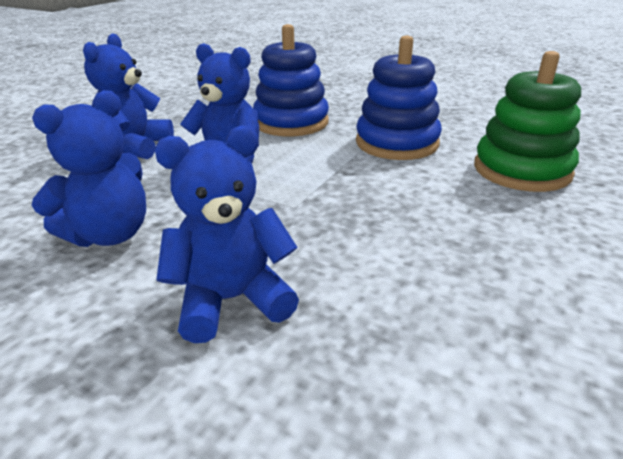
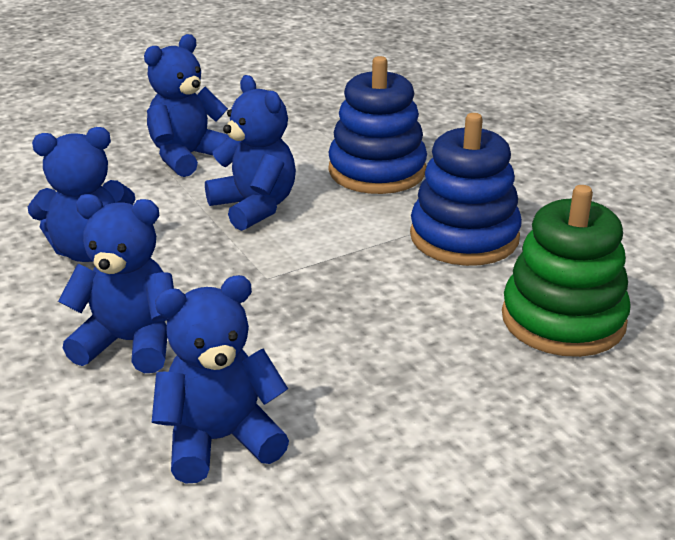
camera: 30 degrees right, 0 degrees up
none -> blue teddy bear [152,275,289,483]

